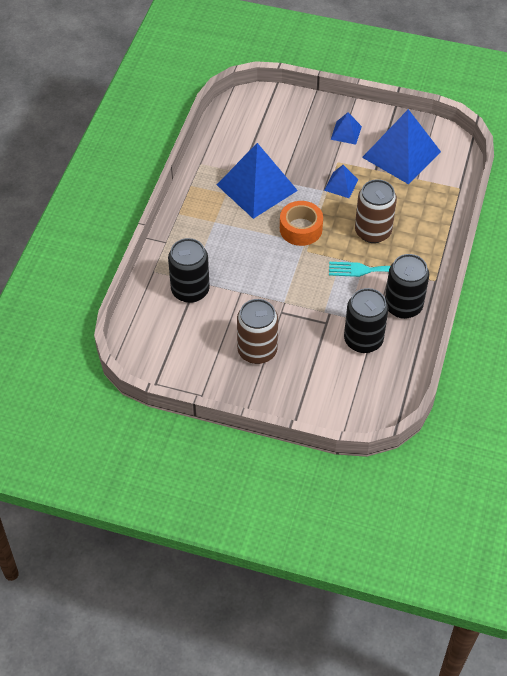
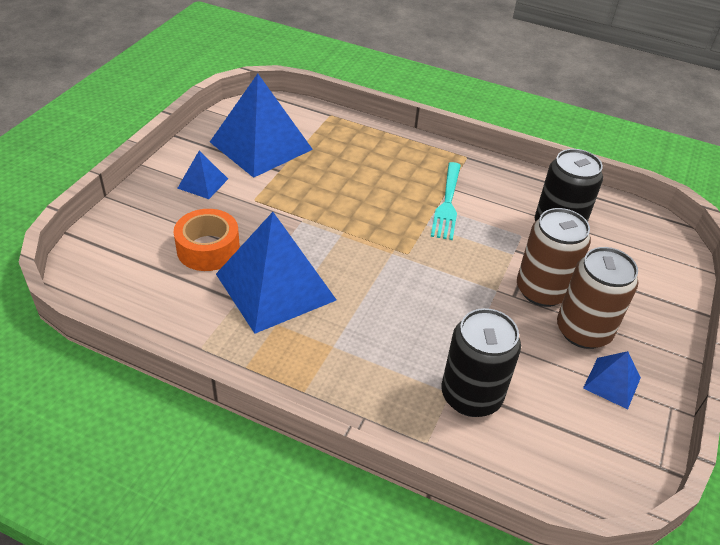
camera: 85 degrees left, 10 degrees down
orange tape [280,201,323,246] -> orange tape moved to [174,209,240,271]
blue pyramid [324,165,358,198] -> blue pyramid moved to [583,351,641,409]
brown can [355,179,397,243] -> brown can moved to [517,208,591,307]
black can [385,254,429,319] -> none

